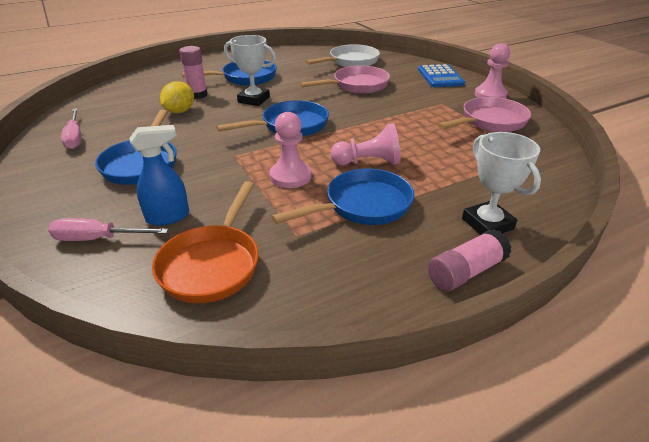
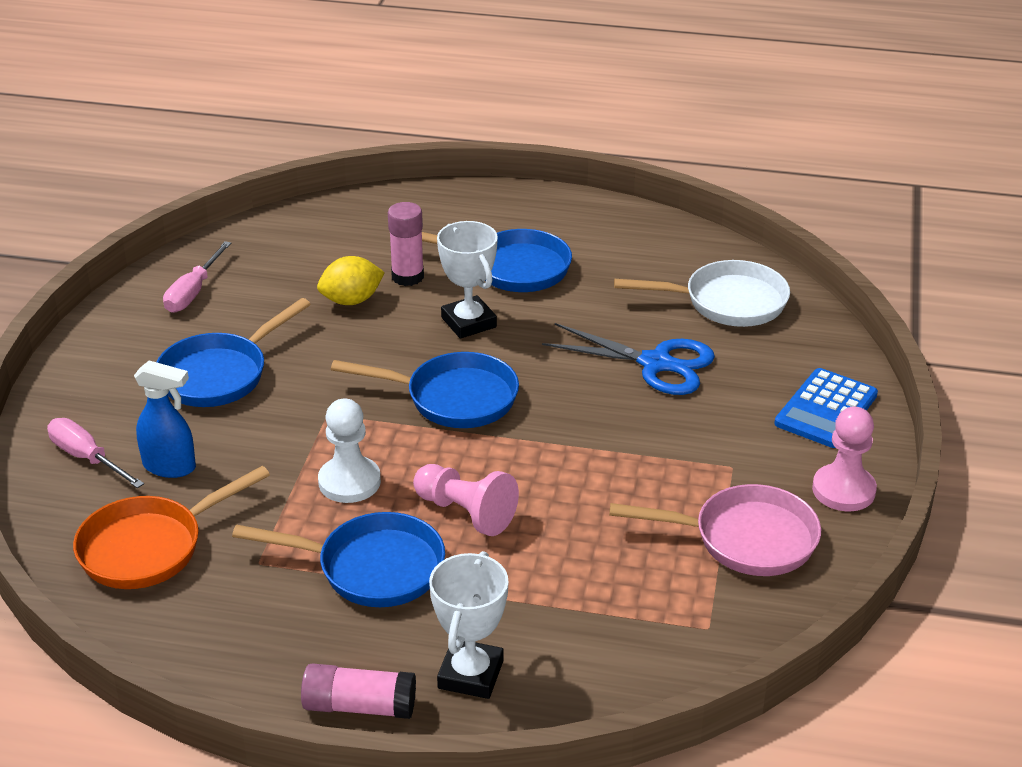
camera: 40 degrees right, 0 degrees up
pink pawn [269,112,312,188] -> white pawn [318,398,381,503]
pink pan [300,65,390,94] -> blue scissors [542,323,715,395]

